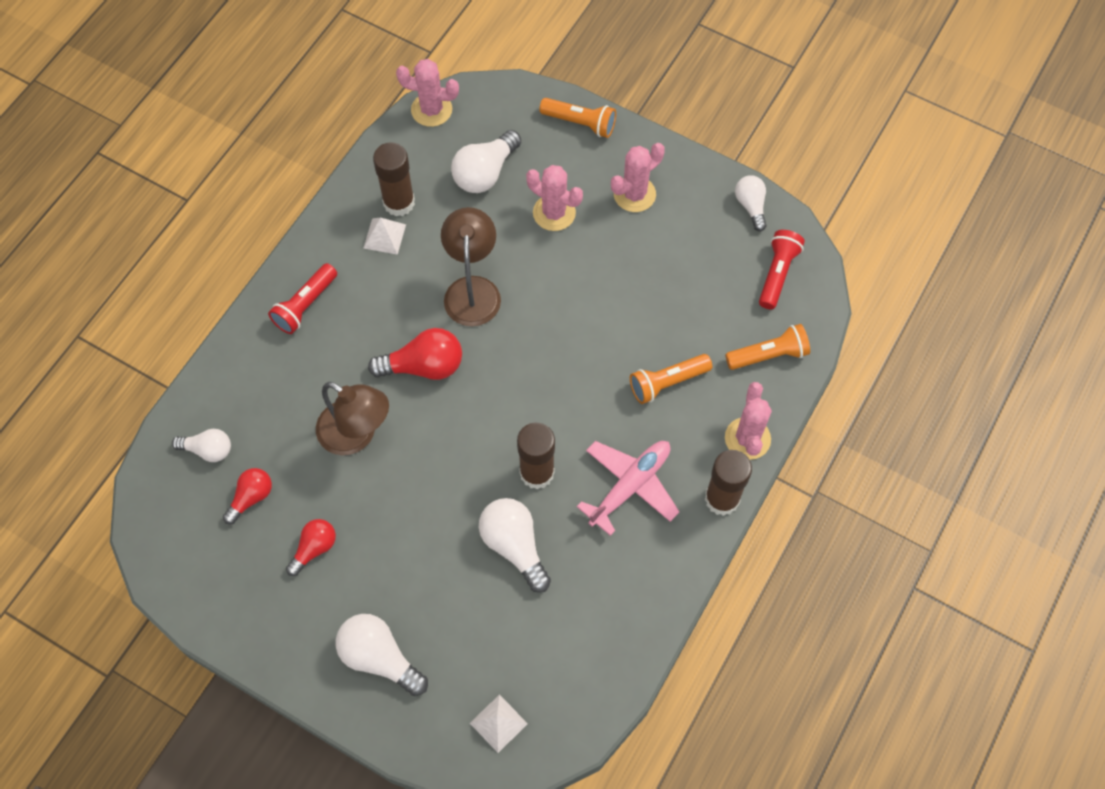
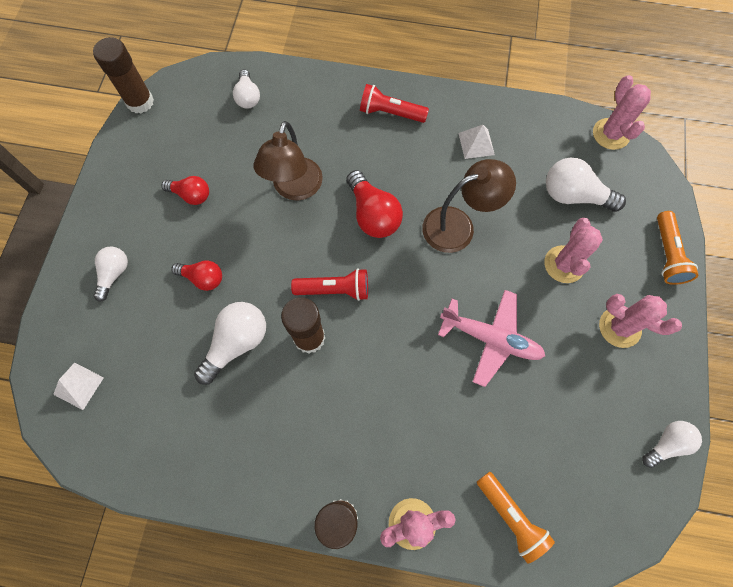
camera: 70 degrees right, 5 degrees up
red light bulb [223,468,272,524] -> red light bulb moved to [171,260,222,291]
white light bulb [336,614,428,696] -> white light bulb [94,247,128,302], size x0.63
brown glue stick [373,142,415,216] -> brown glue stick moved to [93,37,154,113]
pink plane [577,441,680,536] -> pink plane moved to [438,290,545,387]
orange flashlight [630,354,712,404] -> none
red flashlight [759,230,805,309] -> red flashlight moved to [291,268,368,301]

